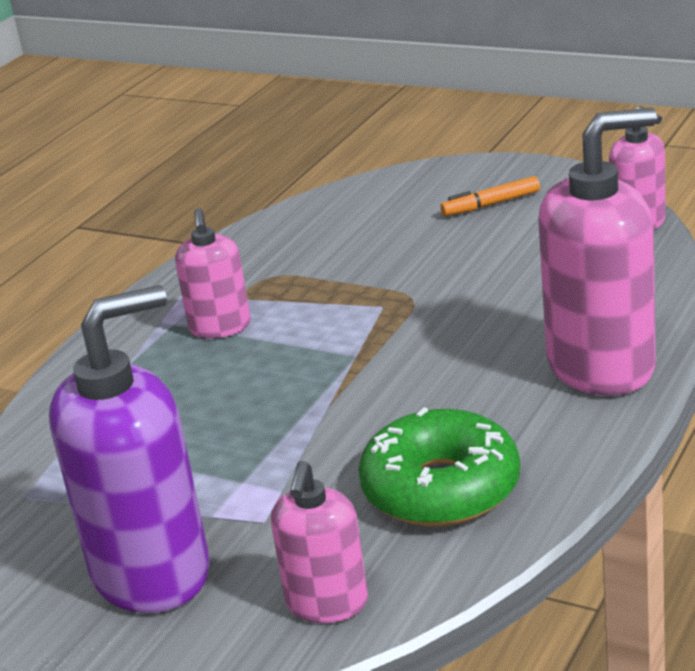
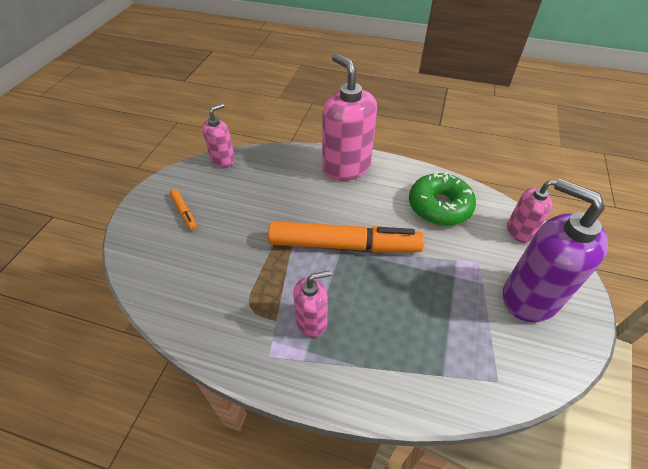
camera: 105 degrees left, 20 degrees up
none -> orange marker [268,221,424,253]

